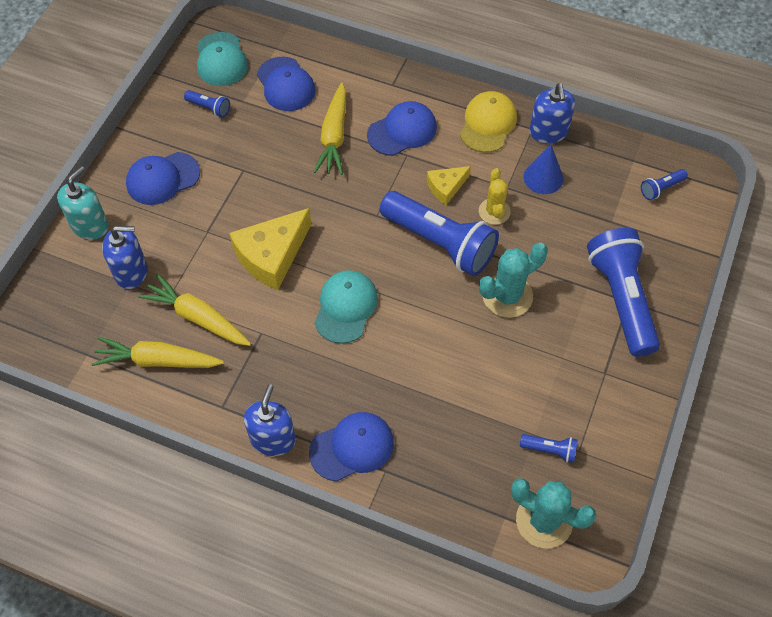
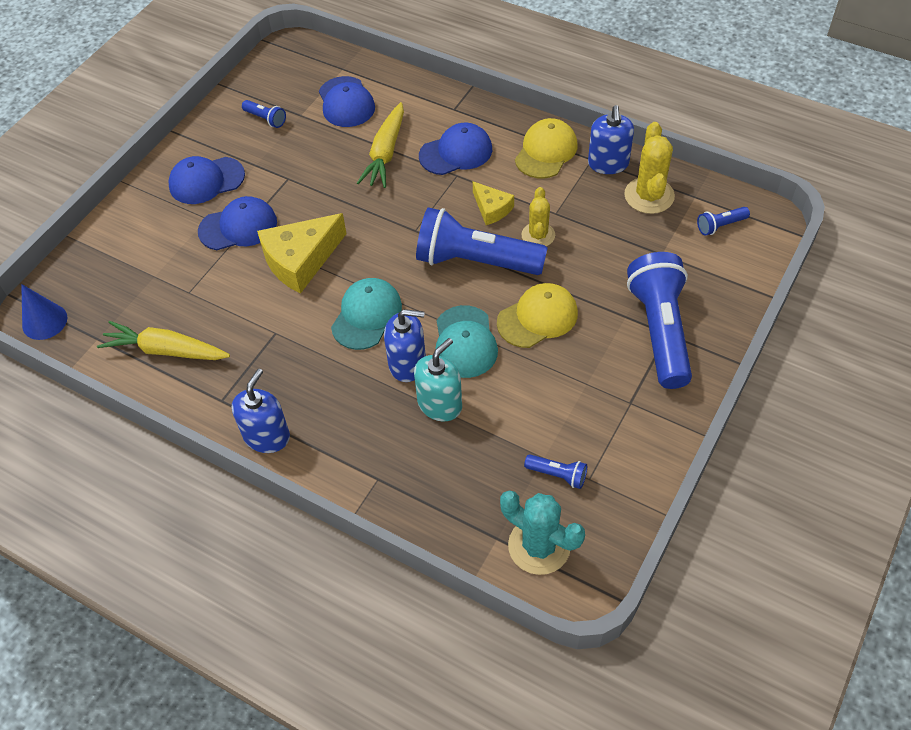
camera: 10 degrees right, 5 degrees down
turquoise soap dispenser [57,166,108,240] -> turquoise soap dispenser moved to [414,338,462,421]
blue soap dispenser [102,226,148,289] -> blue soap dispenser moved to [384,309,426,382]
yellow carrot [138,274,251,346] -> none
turquoise cap [197,32,248,86] -> turquoise cap moved to [435,305,498,378]
blue cap [309,412,394,482] -> blue cap moved to [198,196,277,250]
blue flashlight [380,191,499,276] -> blue flashlight turned 150 degrees clockwise [416,207,548,275]
yellow cheese [427,166,471,205] -> yellow cheese turned 105 degrees counterclockwise [473,181,514,225]
turquoise cactus [479,243,548,318] -> yellow cap [497,283,578,348]
blue cone [523,145,563,194] -> blue cone moved to [21,284,67,340]
none -> yellow cactus [624,122,675,214]

